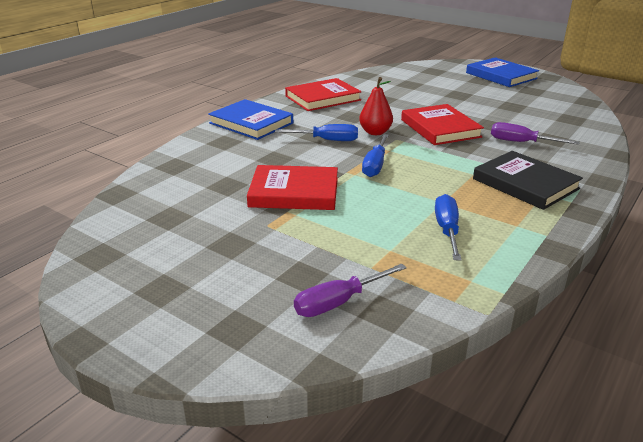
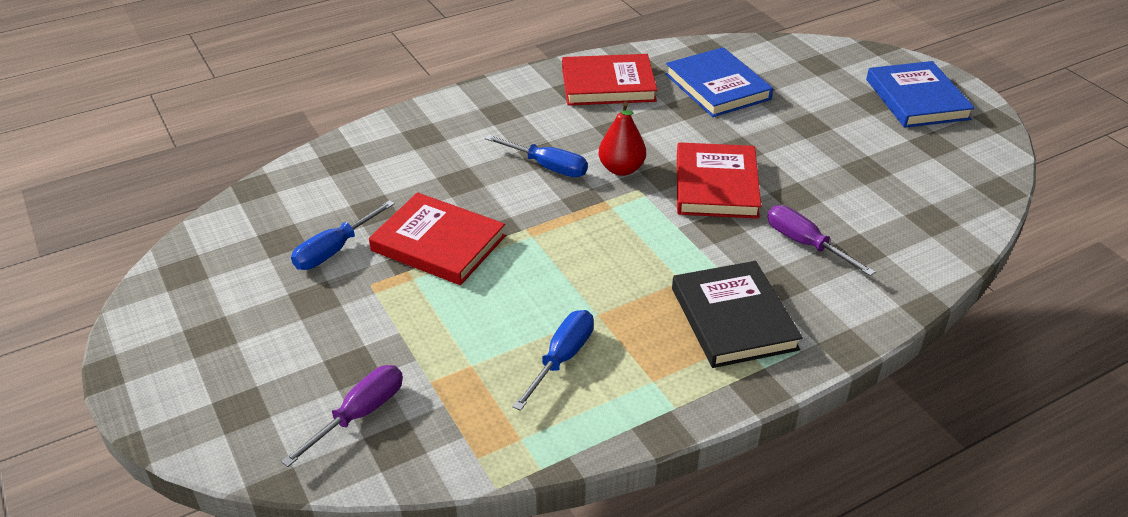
camera: 25 degrees right, 10 degrees up
blue book [208,99,293,140] -> blue book moved to [665,47,773,117]
purple screwdriver [294,264,407,317] -> purple screwdriver turned 135 degrees clockwise [281,365,403,467]
blue screwdriver [362,134,389,177] -> blue screwdriver moved to [291,200,395,270]

